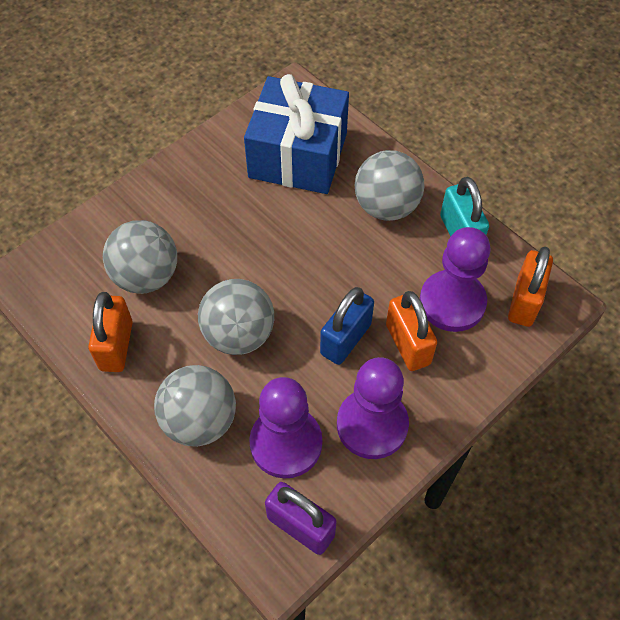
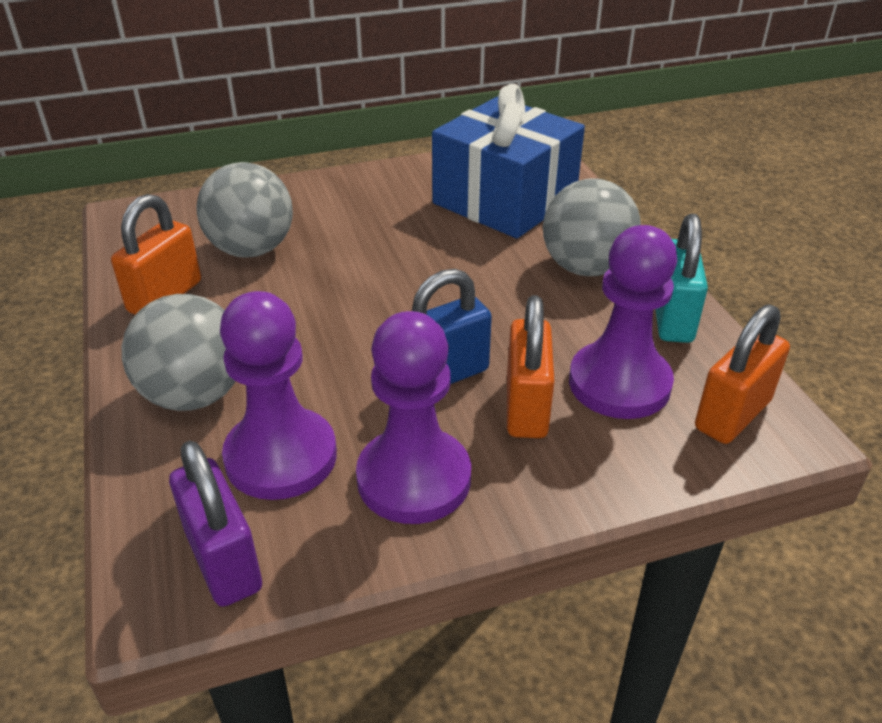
camera: 25 degrees right, 20 degrees down
grey ball [198,279,274,355] -> none

